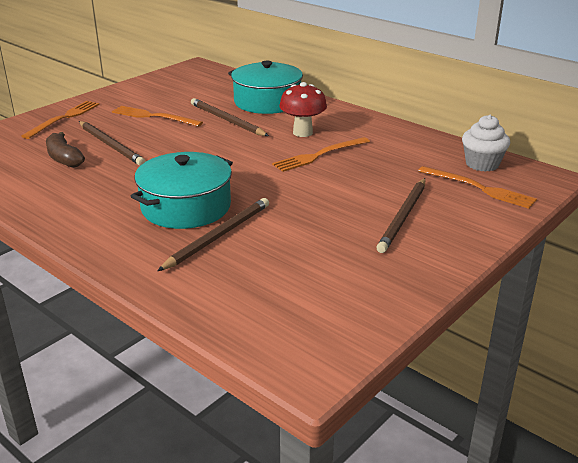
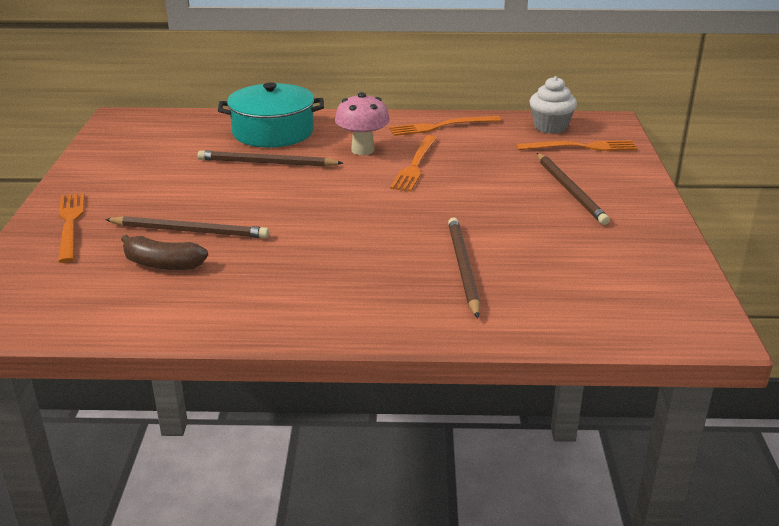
camera: 40 degrees left, 0 degrees up
orange fork [112,106,203,127] -> orange fork moved to [389,116,501,136]
turquoise pot [131,152,233,229] -> none
red mushroom [279,82,327,137] -> pink mushroom [335,92,390,155]

